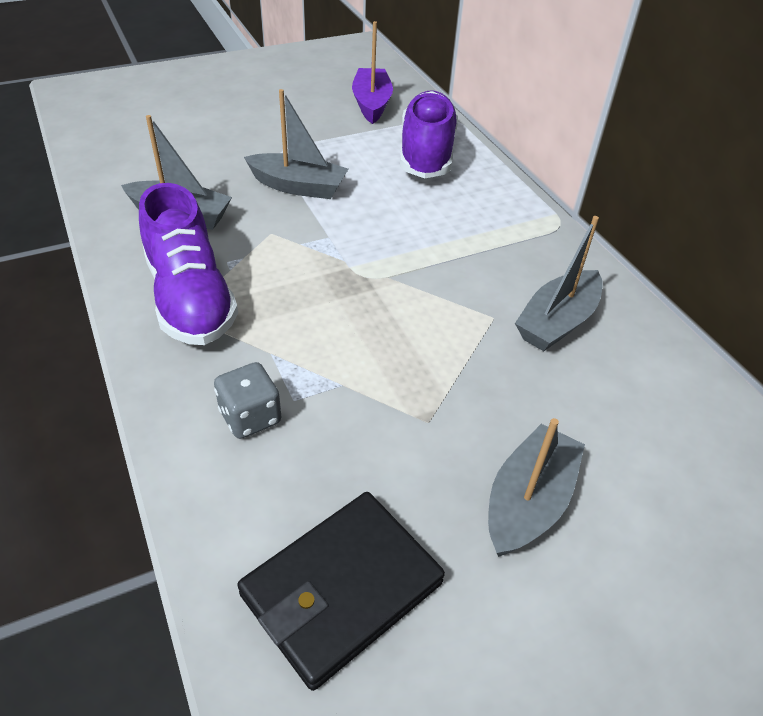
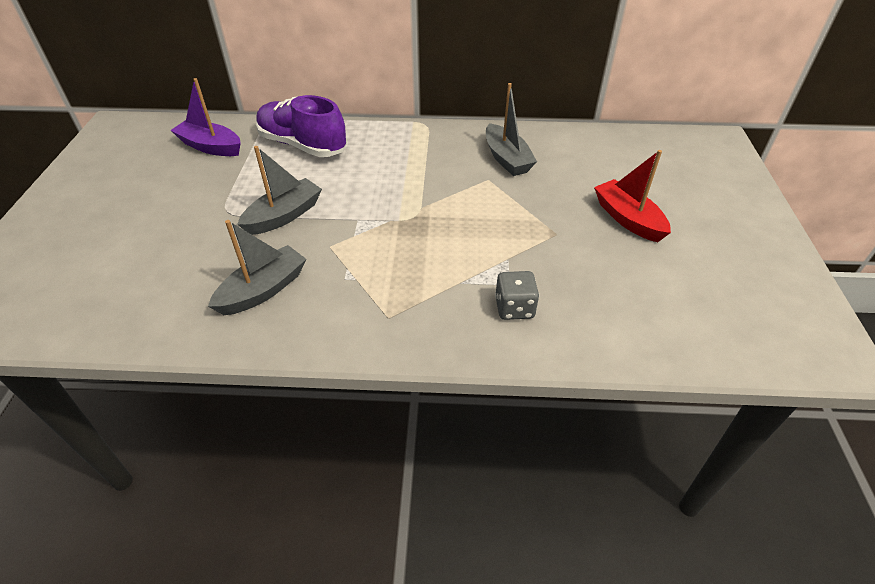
camera: 60 degrees left, 0 degrees up
purple shoe [139,183,238,345] -> none
black wallet [237,492,445,691] -> none
grey boat [488,418,585,557] -> red boat [594,150,671,242]

